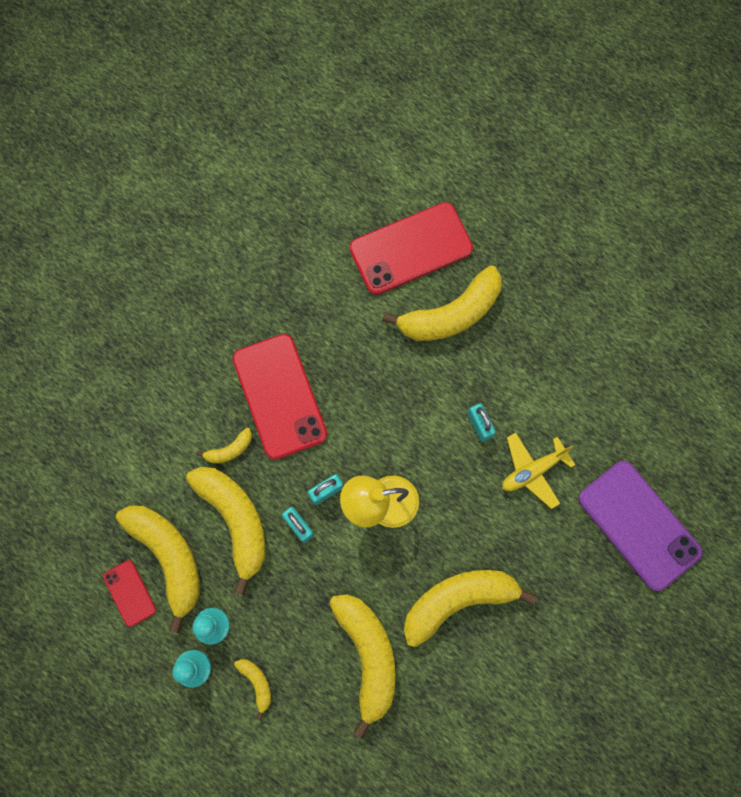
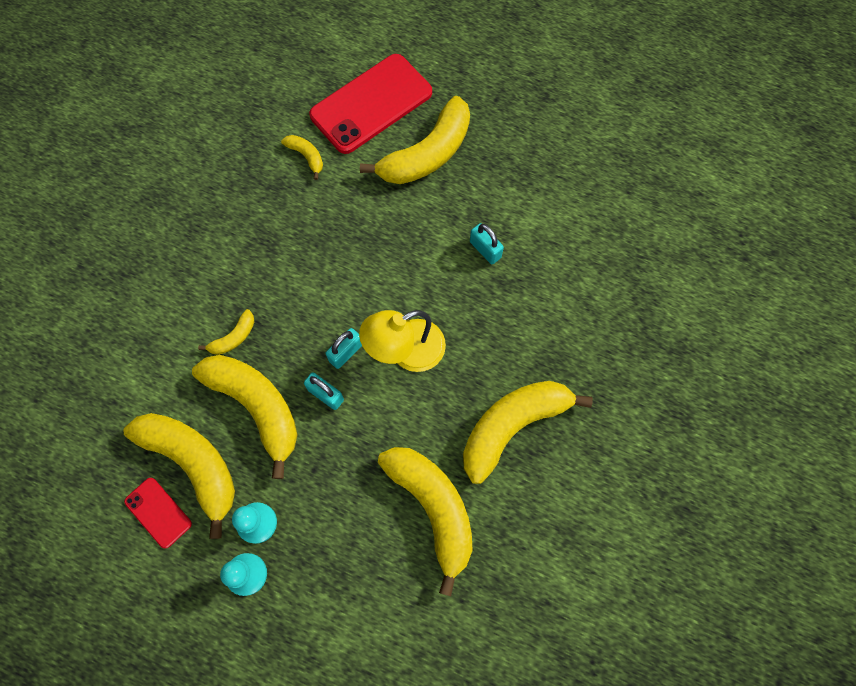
camera: 15 degrees left, 5 degrees down
red phone [233,334,327,460] -> none
yellow banana [234,659,271,720] -> yellow banana moved to [281,135,323,180]
yellow plane [502,432,575,509] -> none
purple phone [578,461,703,591] -> none

